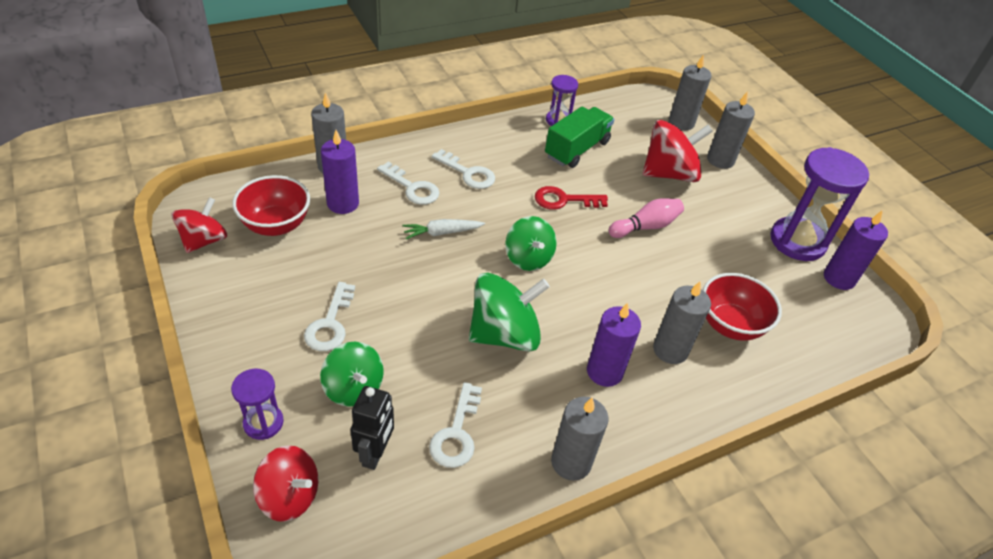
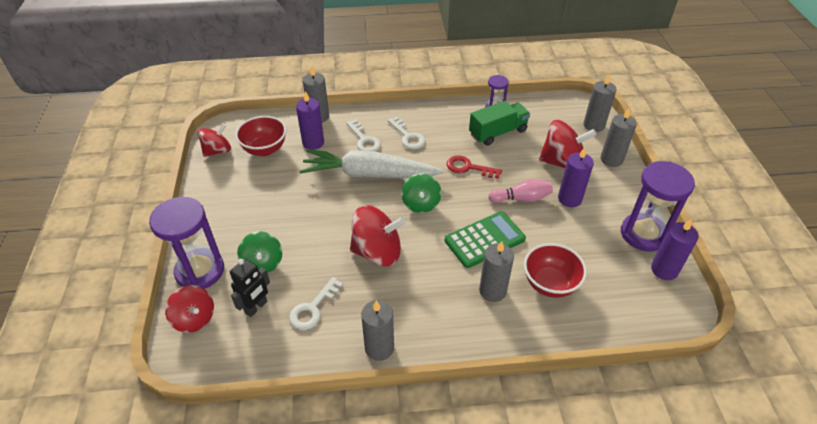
camera: 25 degrees right, 0 degrees up
purple hourglass [231,369,284,440] -> purple hourglass [149,197,224,289], size x1.90
white key [304,282,355,351] -> none
white carrot [402,219,485,239] -> white carrot [300,149,444,178], size x2.39
green spinning top [469,273,550,351] -> red spinning top [350,205,406,266]
purple candle [587,303,641,387] -> purple candle moved to [558,147,594,207]
none -> green calculator [445,211,526,268]

